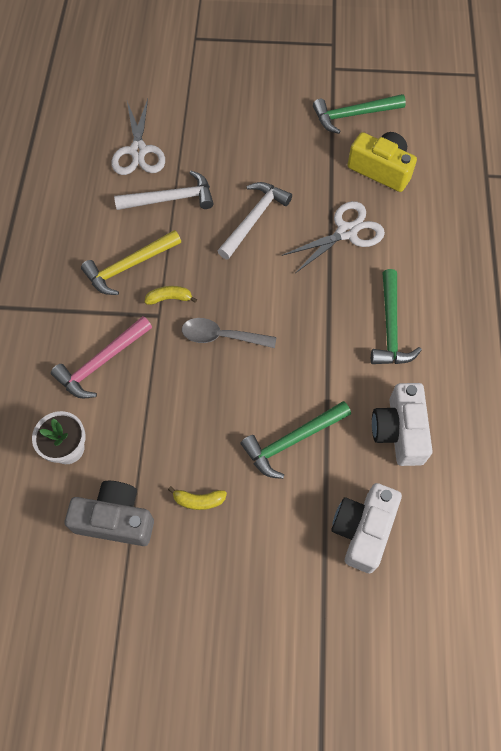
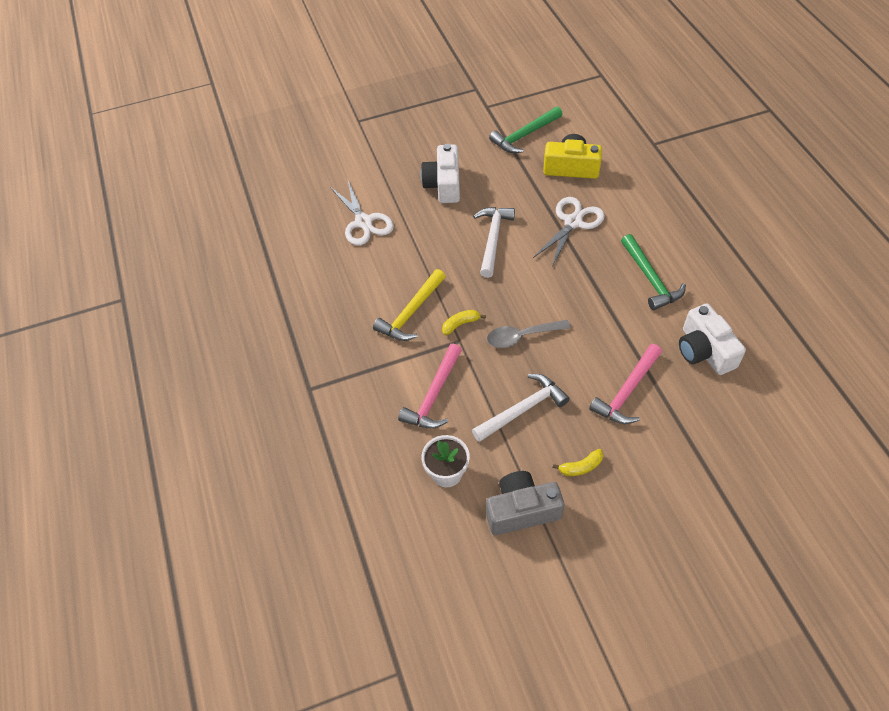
camera: 20 degrees left, 10 degrees down
white hammer [114,171,214,210] -> white hammer moved to [472,374,570,442]
green hammer [241,401,351,479] -> pink hammer [589,344,662,424]
white camera [331,483,402,573] -> white camera moved to [421,144,460,203]

